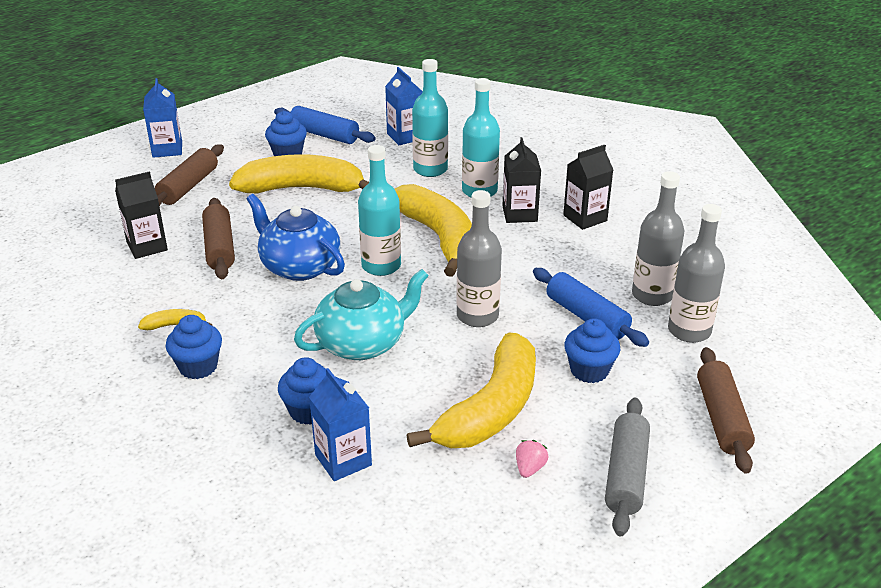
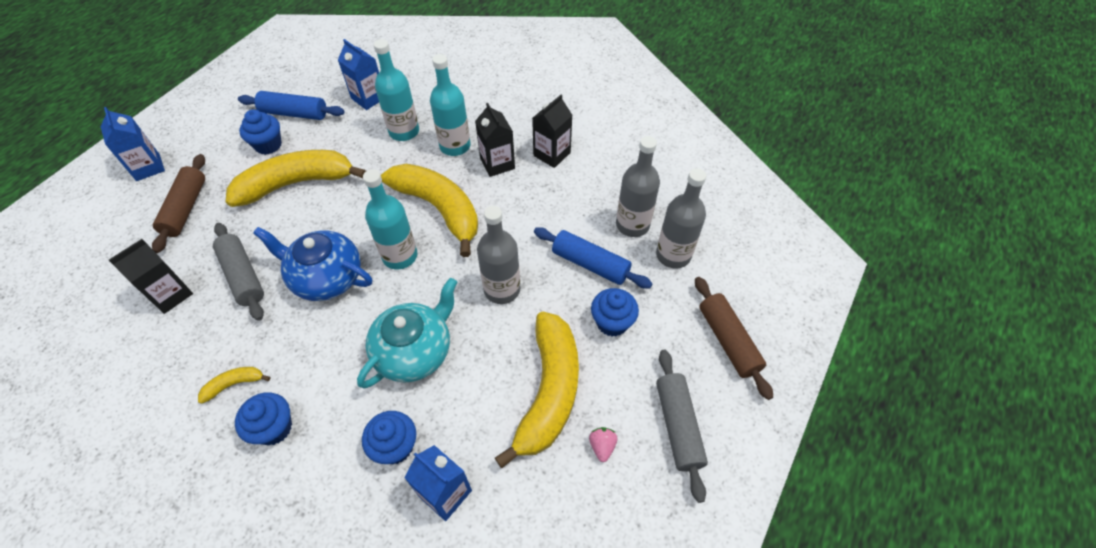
camera: 20 degrees left, 20 degrees up
brown rolling pin [202,198,235,279] -> grey rolling pin [213,223,264,321]

